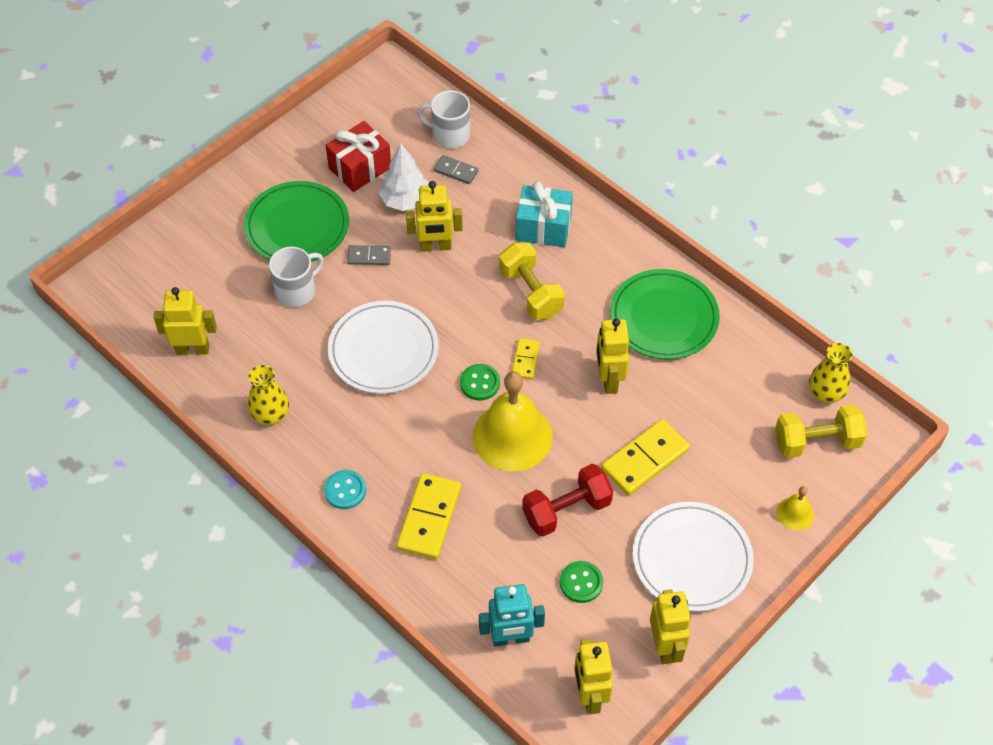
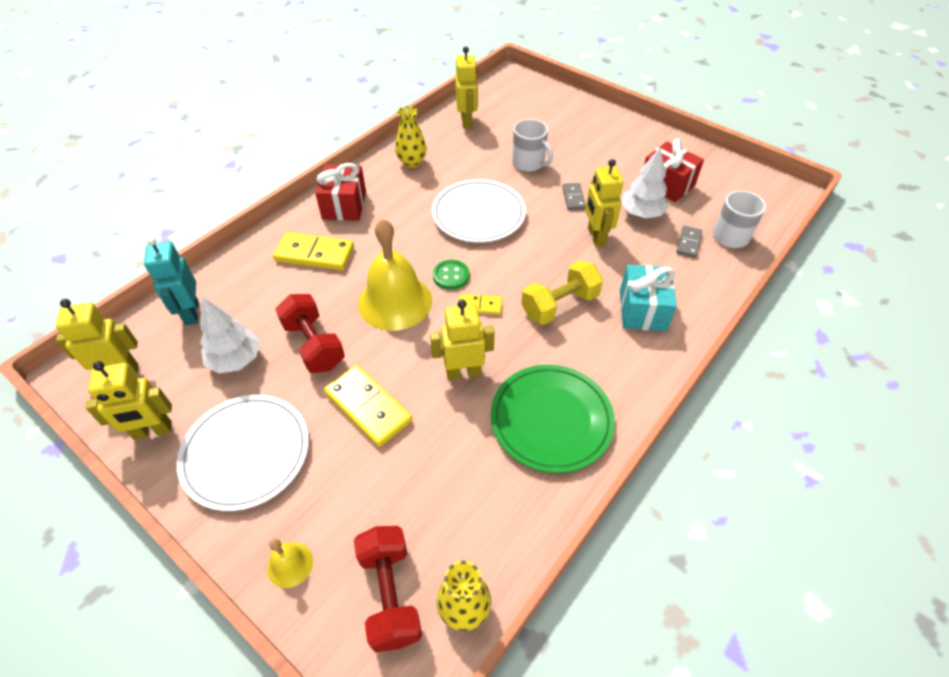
camera: 85 degrees right, 5 degrees down
green plate [244,181,349,262] -> none
turquoise button [324,470,366,509] -> red gift [315,163,366,221]
green button [560,561,603,603] -> white tree [200,297,260,373]
yellow dumbbell [775,404,867,458] -> red dumbbell [354,526,422,652]

